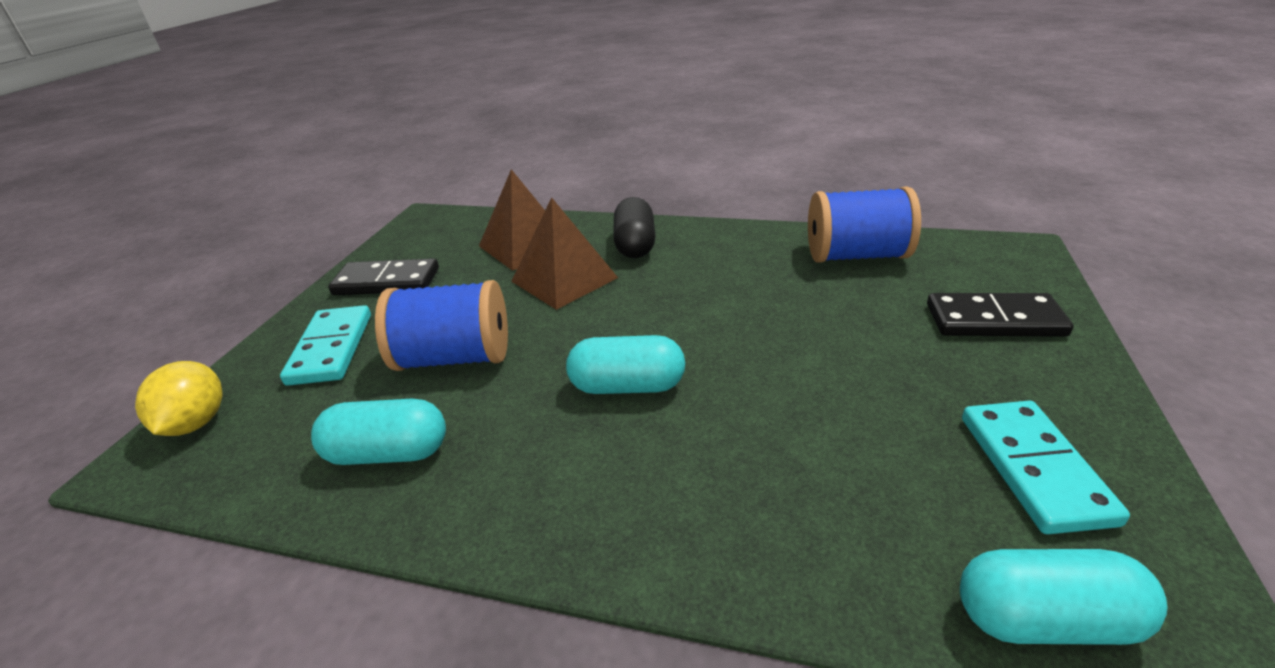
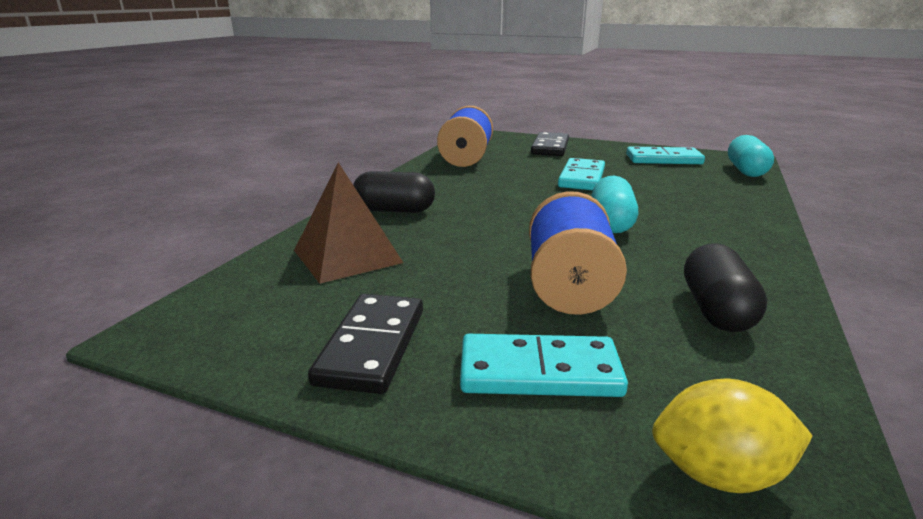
camera: 85 degrees left, 10 degrees down
turquoise capsule [311,399,446,465] -> black capsule [684,243,767,332]
brown pyramid [511,197,618,310] -> none
none -> turquoise domino [558,158,605,190]

